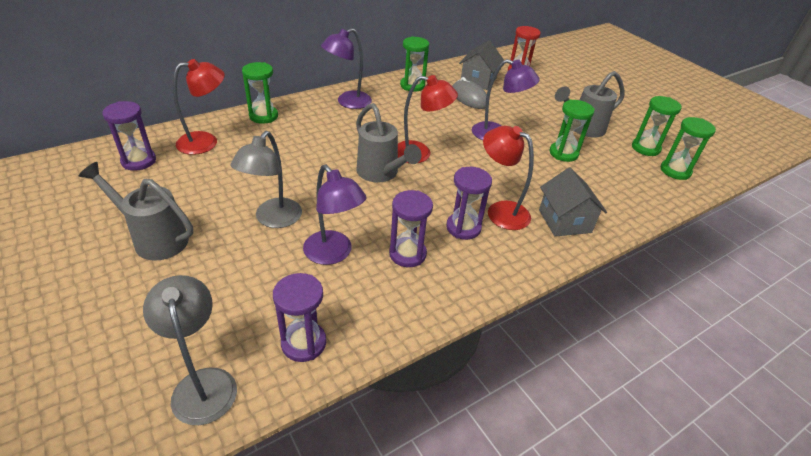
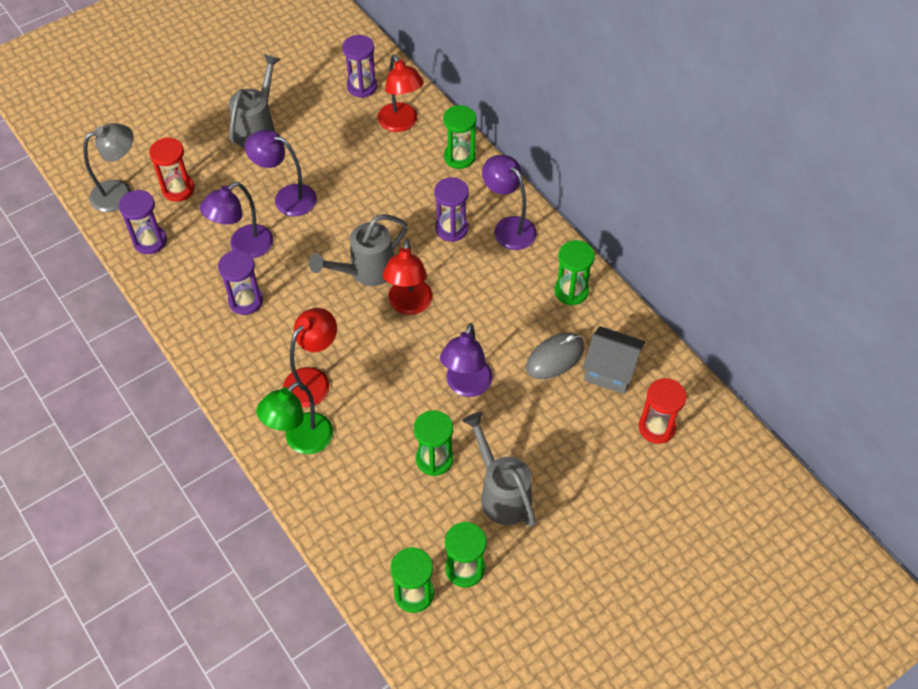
camera: 90 degrees right, 15 degrees up
grey lamp [230,131,302,228] -> purple lamp [245,130,317,217]
purple hourglass [446,167,492,240] -> purple hourglass moved to [434,177,469,242]
grey house [539,168,607,237] -> green lamp [256,382,333,454]
none -> red hourglass [149,137,195,202]

